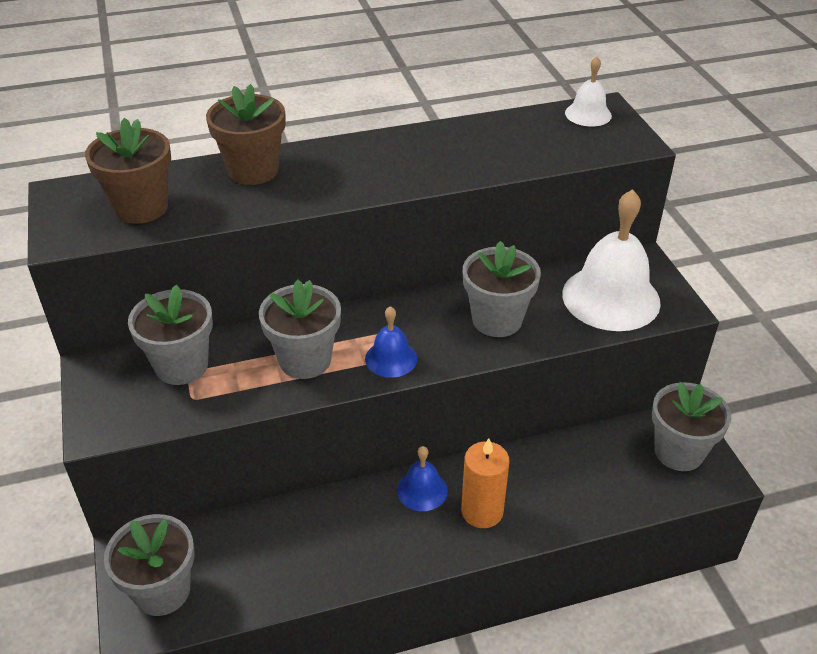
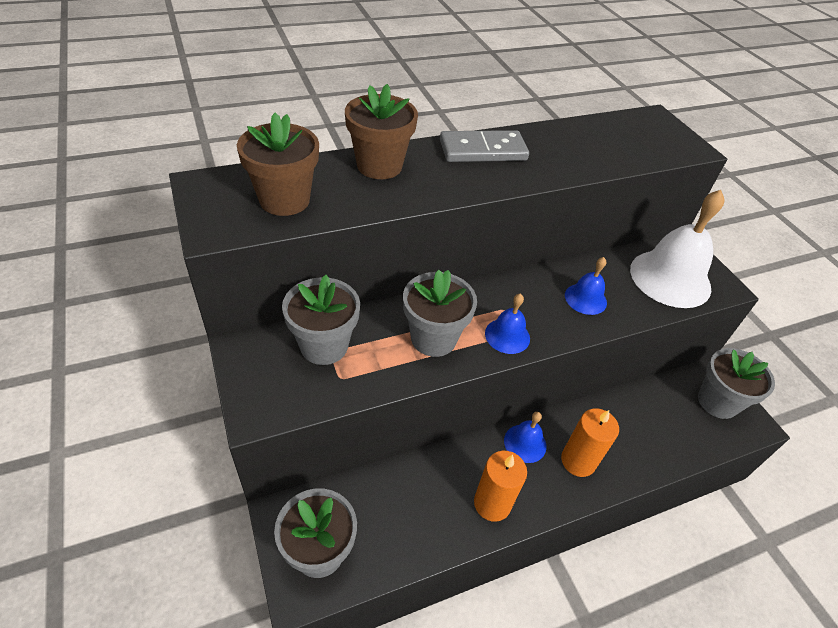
camera: 10 degrees left, 5 degrees up
grey flower pot [463,241,541,337] -> blue bell [565,257,607,315]
white bell [565,57,612,127] -> none
none -> grey domino [440,130,529,162]
none -> orange candle [474,451,527,522]

